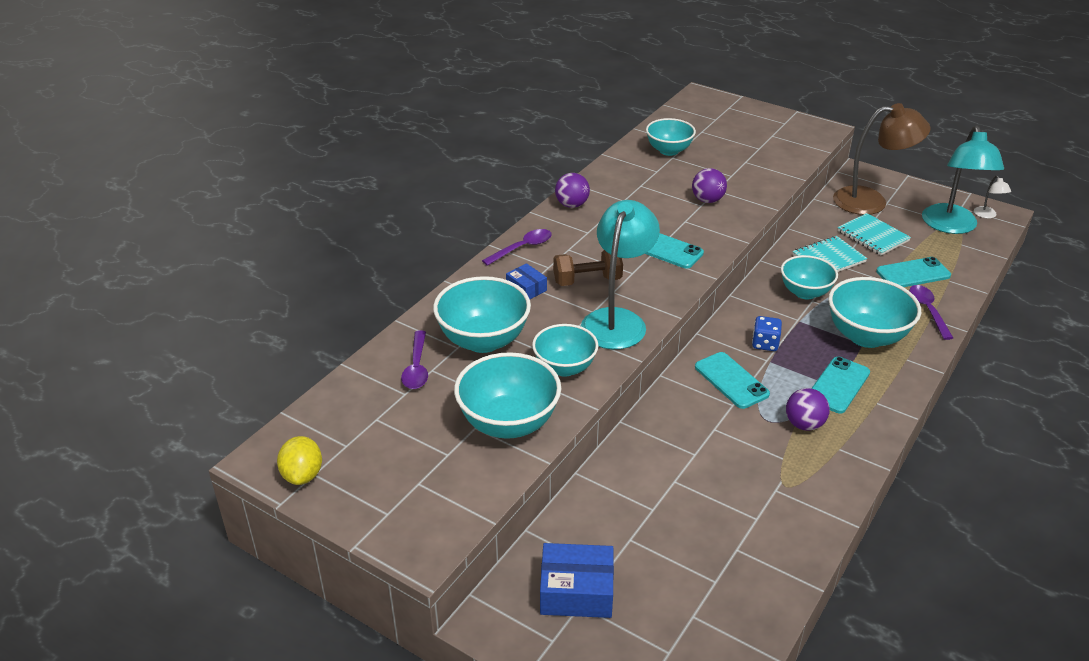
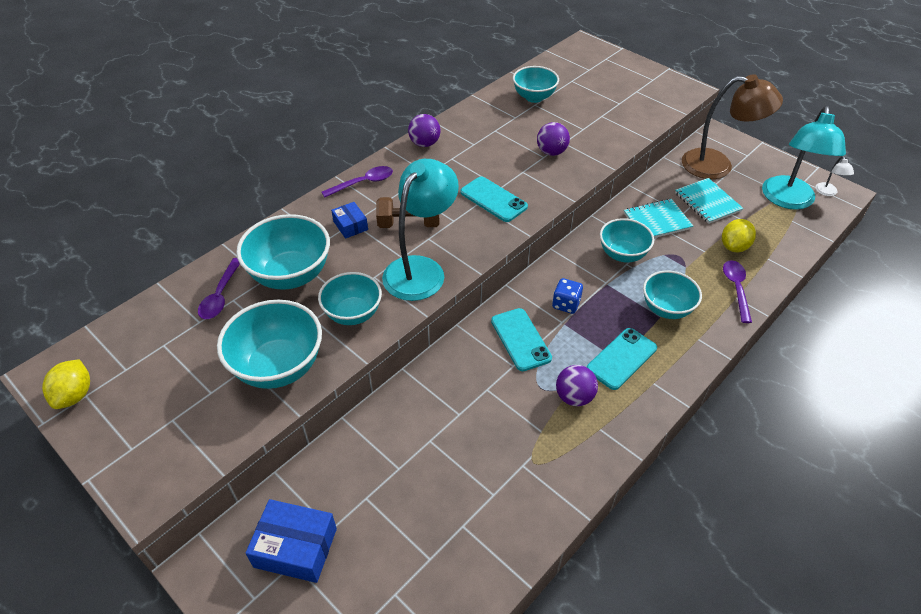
camera: 10 degrees right, 10 degrees up
turquoise bowl [828,277,921,348] -> turquoise bowl [643,271,702,319], size x0.66
turquoise phone [876,257,951,287] -> yellow lemon [722,219,756,252]

